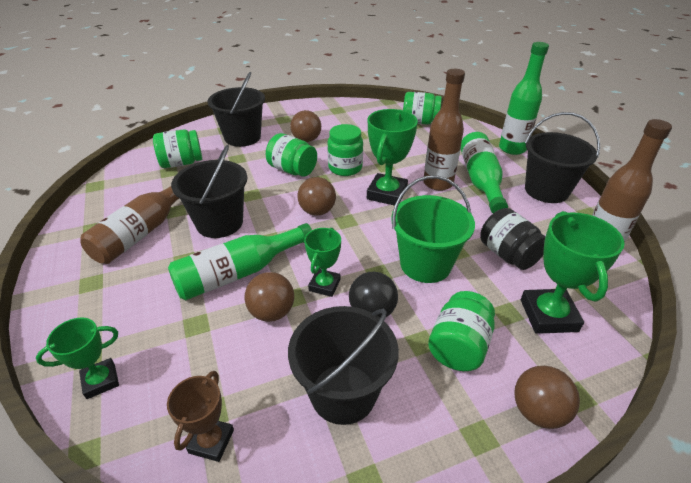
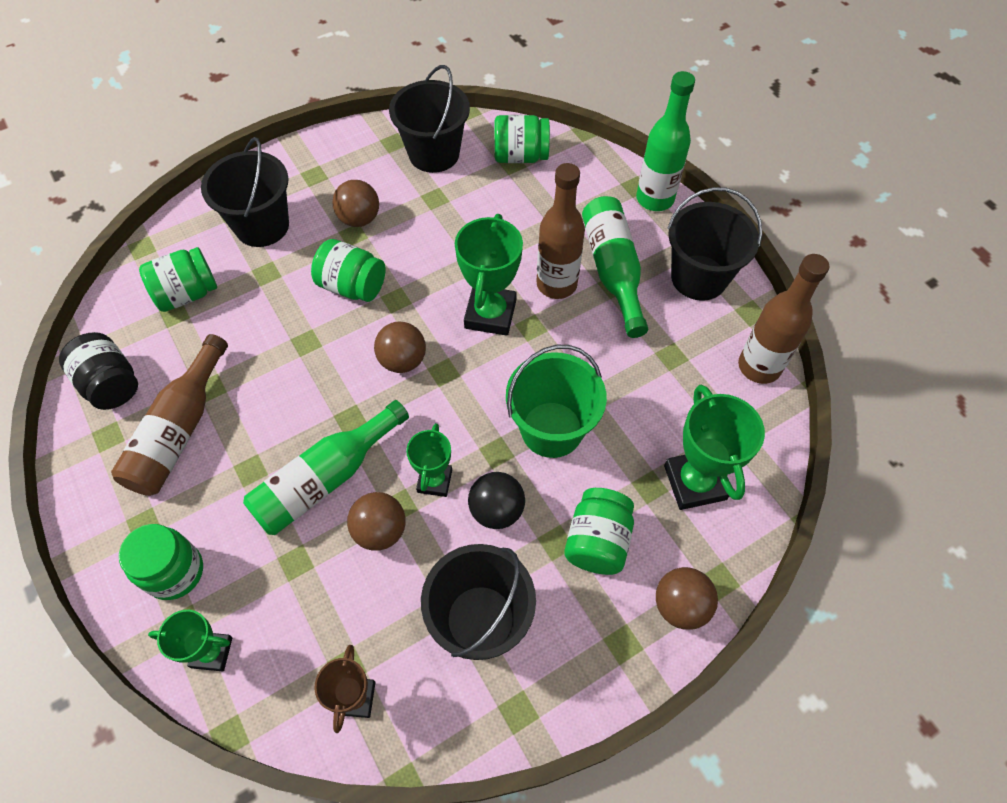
camera: 10 degrees left, 20 degrees up
green trophy [36,318,119,399] -> green trophy turned 45 degrees clockwise [148,610,232,672]
black bucket [171,145,247,238] -> black bucket moved to [389,65,470,173]
green jar [328,124,363,176] -> green jar moved to [119,524,203,600]
black jar [480,208,545,270] -> black jar moved to [59,332,138,410]

